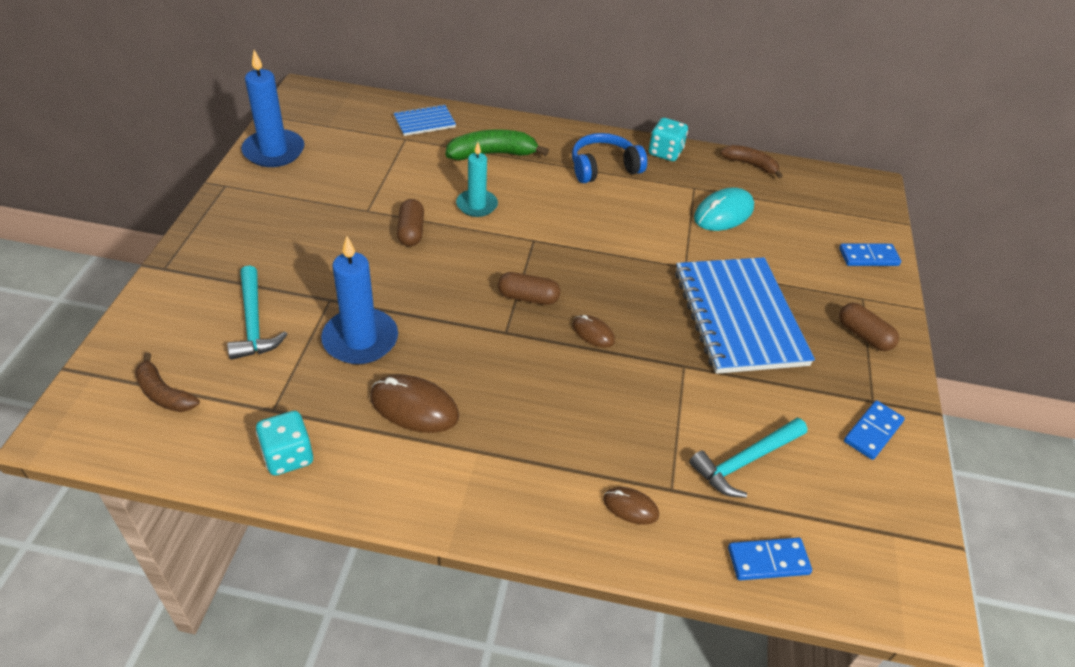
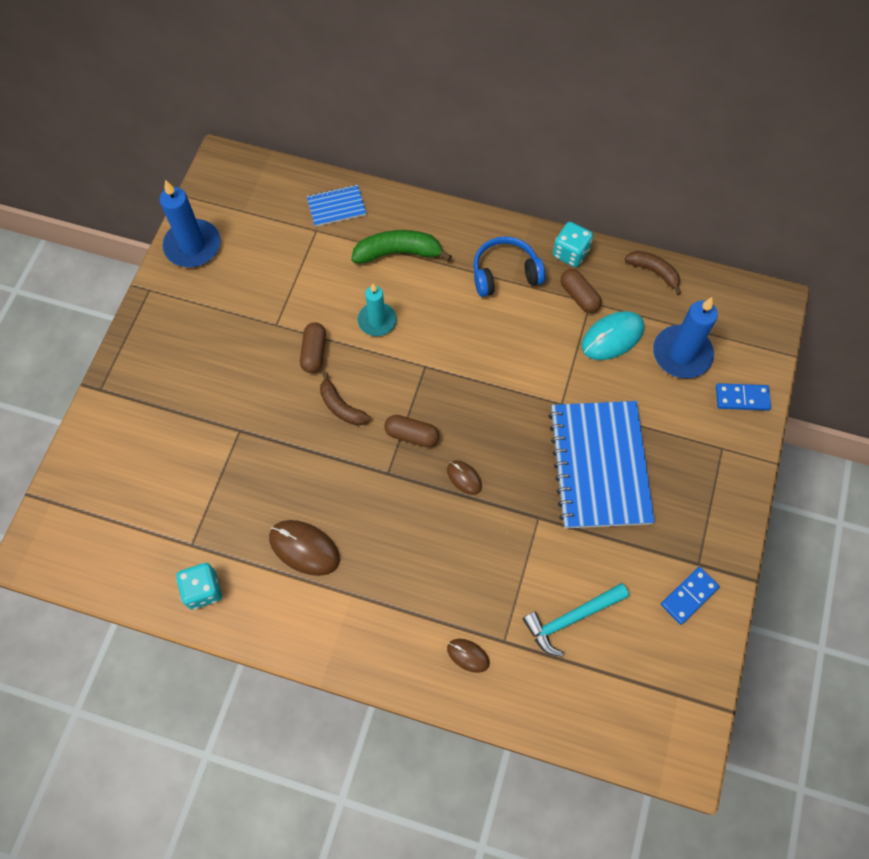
camera: 10 degrees right, 20 degrees up
brown banana [135,352,200,412] -> brown banana moved to [320,372,370,426]
turquoise hammer [227,266,288,360] -> none
blue candle [321,236,398,364] -> blue candle moved to [653,297,718,379]
blue domino [728,538,812,580] -> none
brown capsule [839,303,899,351] -> brown capsule moved to [560,269,602,313]

